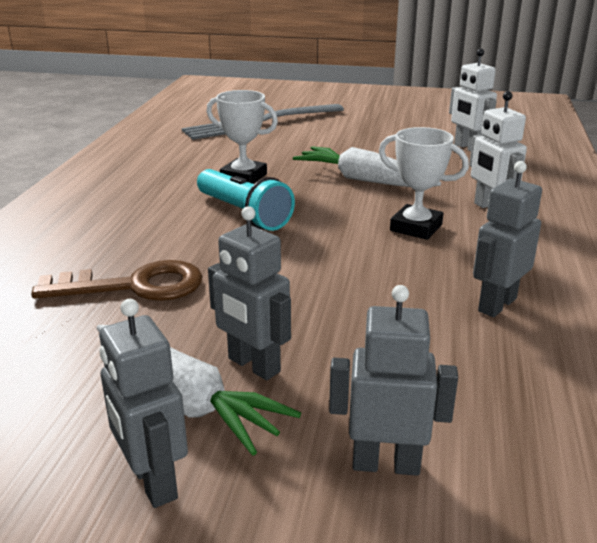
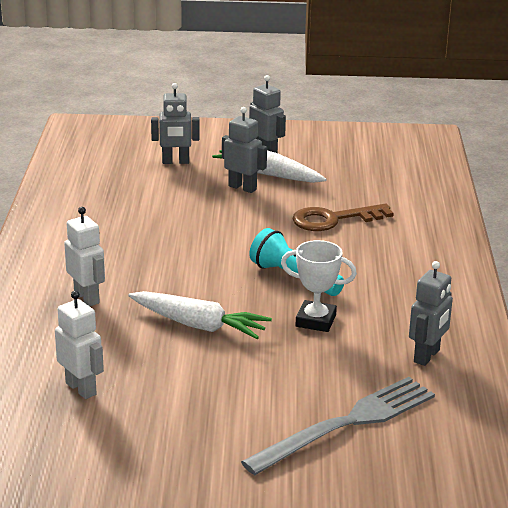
camera: 170 degrees right, 0 degrees up
white trophy [379,127,469,240] -> none
grey robot [473,161,542,317] -> grey robot moved to [409,261,453,366]

